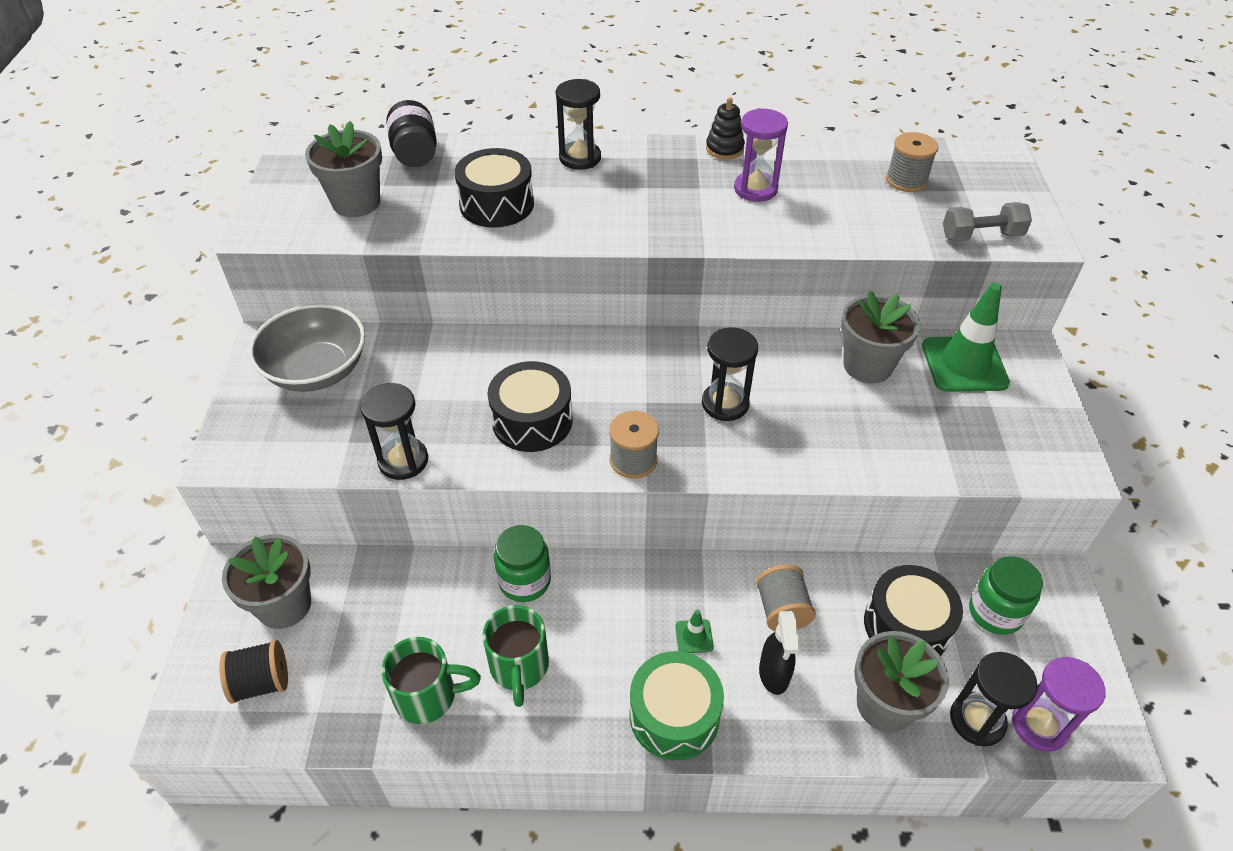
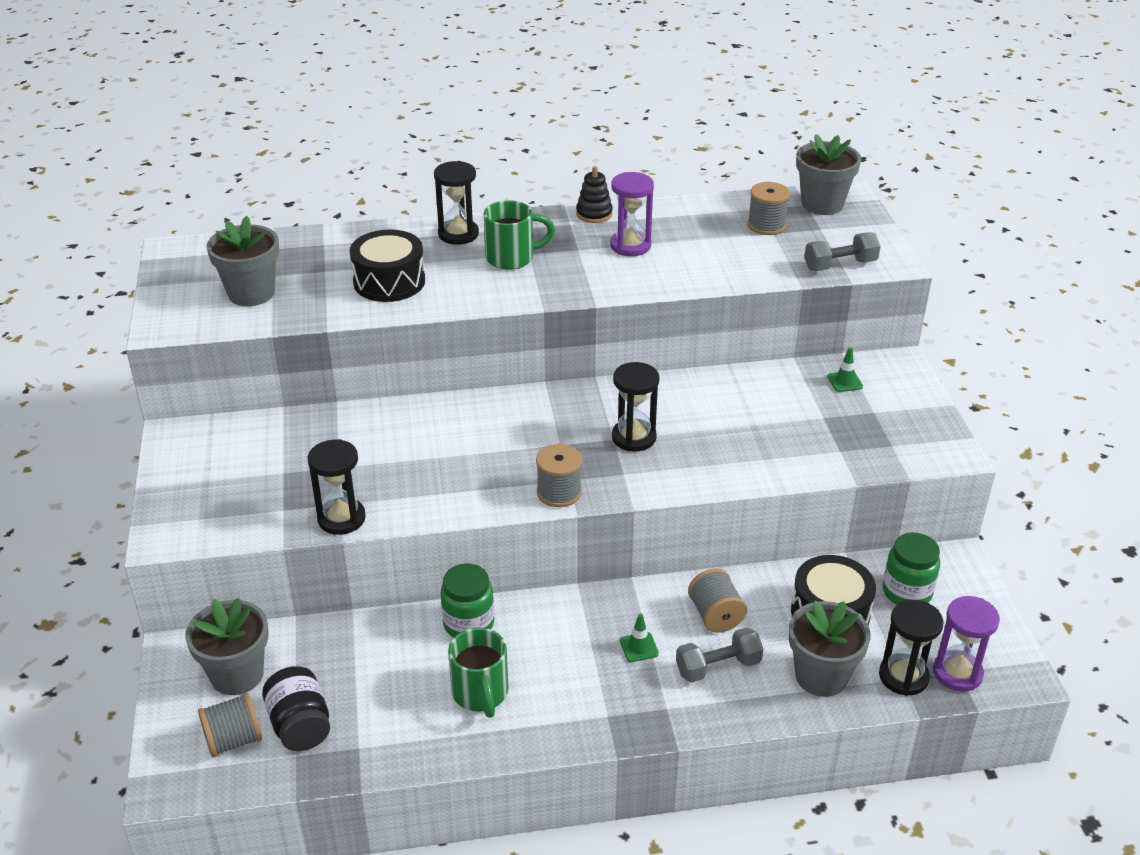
camera: 10 degrees left, 10 degrees down
black spool [219,640,288,704] -> grey spool [198,693,262,757]
grey bowl [249,304,365,392] -> none
green mug [381,637,481,724] -> green mug moved to [484,200,555,270]
black jar [386,100,437,167] -> black jar moved to [262,666,330,751]
black drum [488,361,572,452] -> none
green drum [629,651,724,760] -> none
black spray bottle [759,611,800,695] -> grey dumbbell [676,627,763,683]
grey flower pot [841,291,920,383] -> grey flower pot moved to [796,134,861,215]
green traffic cone [922,283,1010,392] -> green traffic cone [827,347,863,392], size x0.43

